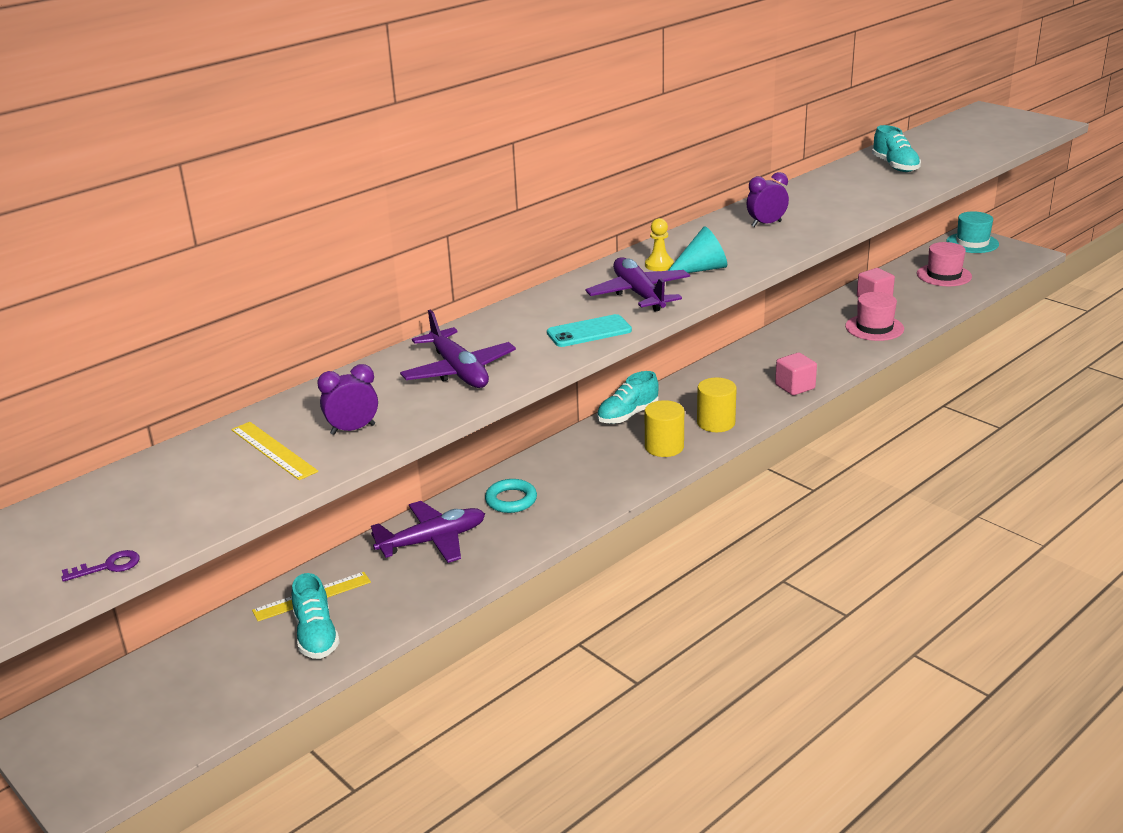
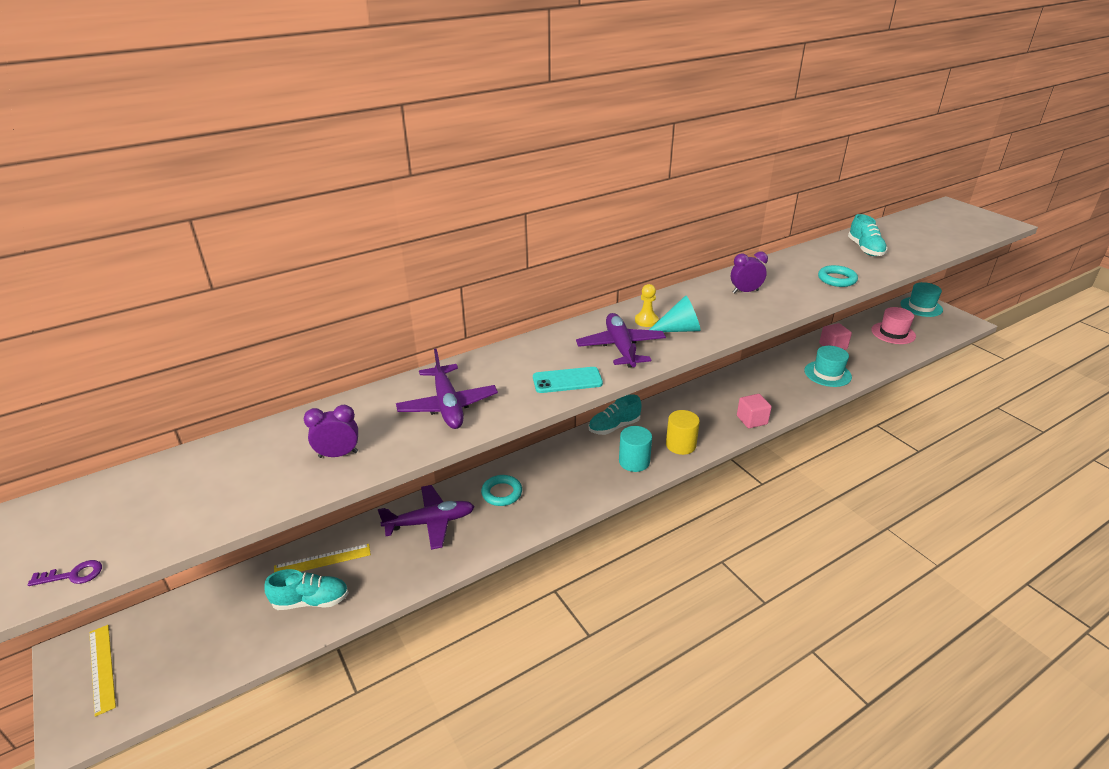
camera: 10 degrees right, 5 degrees up
yellow ruler [231,422,318,480] -> yellow ruler moved to [89,625,116,717]
turquoise shoe [292,573,340,659] -> turquoise shoe turned 90 degrees counterclockwise [264,569,349,610]
yellow cylinder [645,400,684,457] -> turquoise cylinder [619,426,652,472]
pink hat [845,292,904,341] -> turquoise hat [804,346,852,387]
none -> turquoise ring [818,265,858,287]

